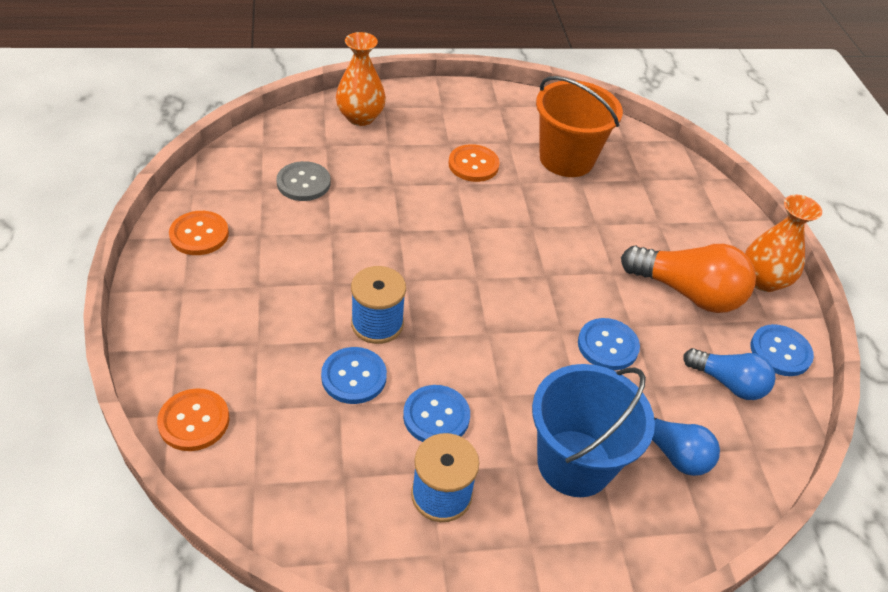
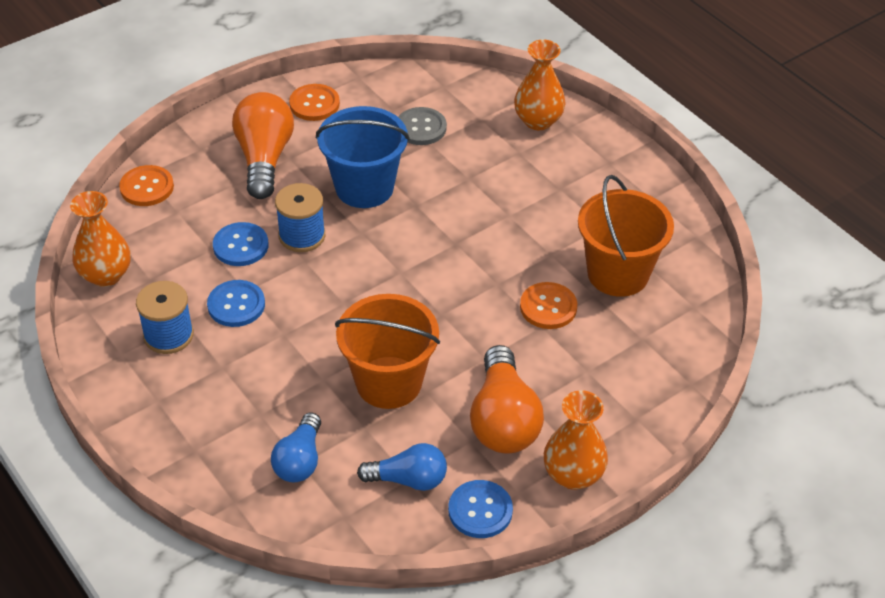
camera: 65 degrees right, 0 degrees up
orange button [448,144,500,182] -> orange button moved to [520,282,577,329]
blue bucket [532,364,655,497] -> blue bucket moved to [316,106,410,208]
blue button [578,318,640,370] -> orange bucket [335,294,440,409]
blue light bulb [683,348,776,400] -> blue light bulb turned 90 degrees counterclockwise [357,443,447,491]
none -> orange vase [70,191,131,287]
none -> orange light bulb [232,92,294,199]

